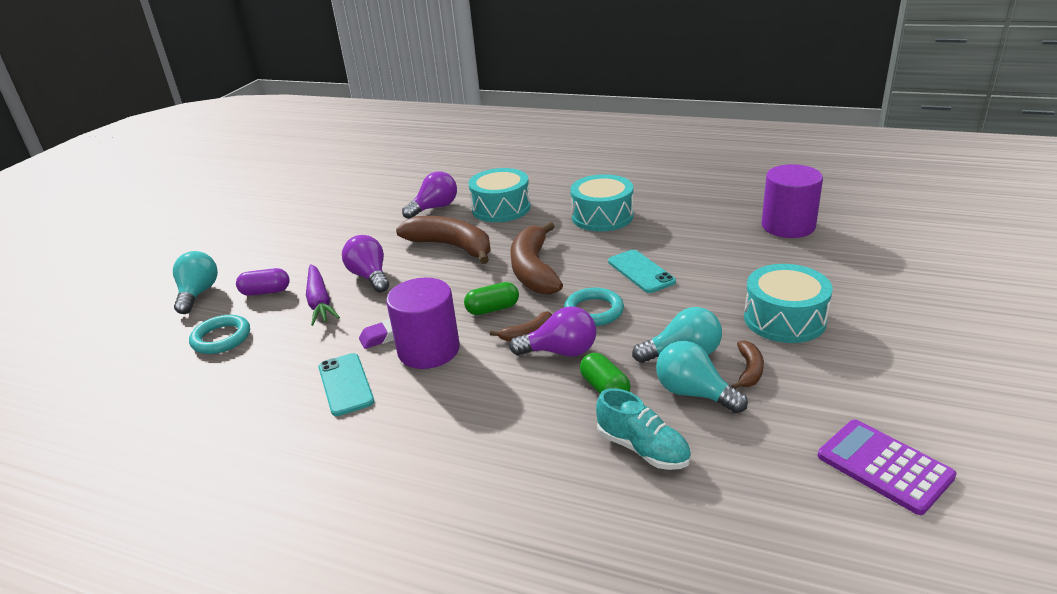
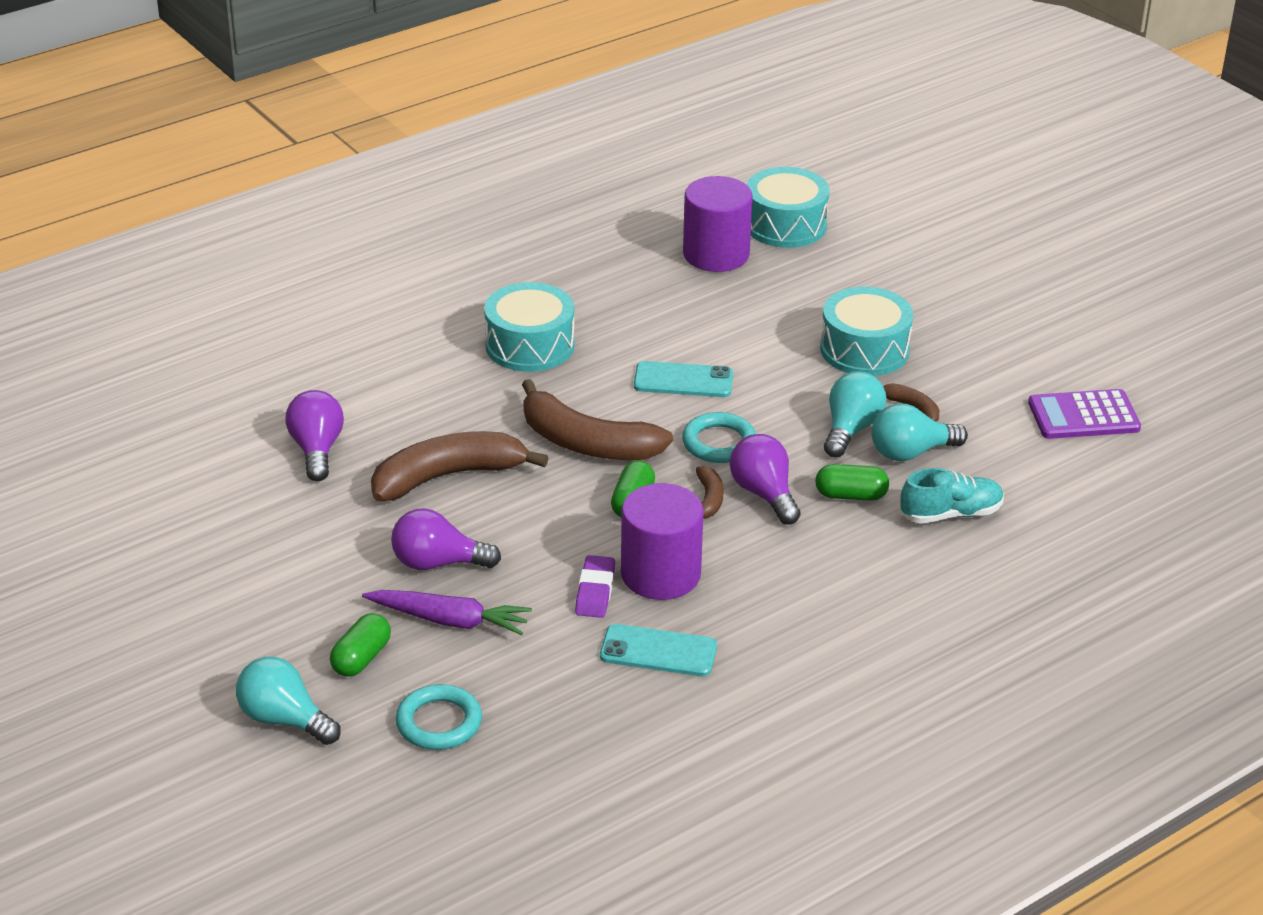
camera: 60 degrees left, 5 degrees up
purple capsule [236,268,290,296] -> green capsule [330,613,391,677]
turquoise drum [468,168,531,222] -> turquoise drum moved to [746,167,829,248]
purple light bulb [509,306,596,357] -> purple light bulb turned 60 degrees counterclockwise [730,434,801,525]

